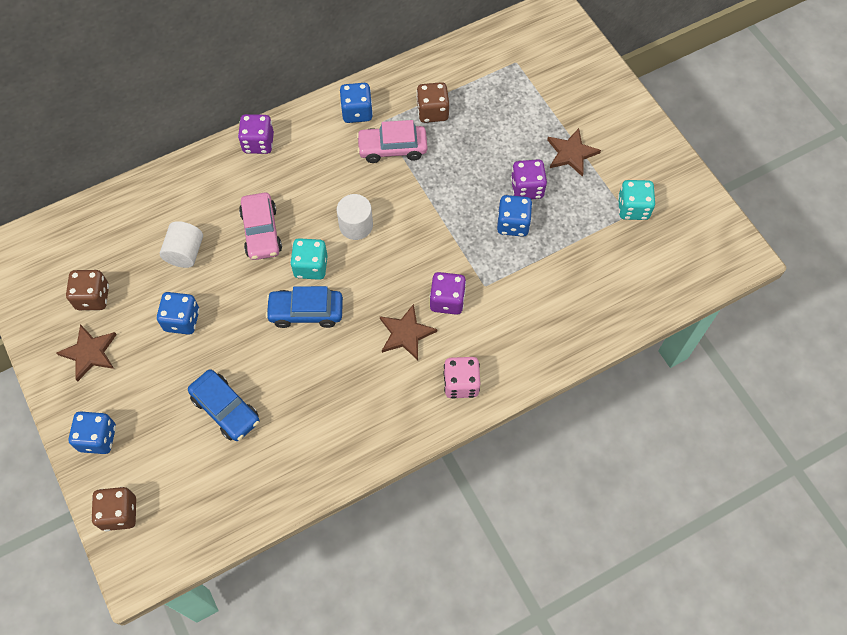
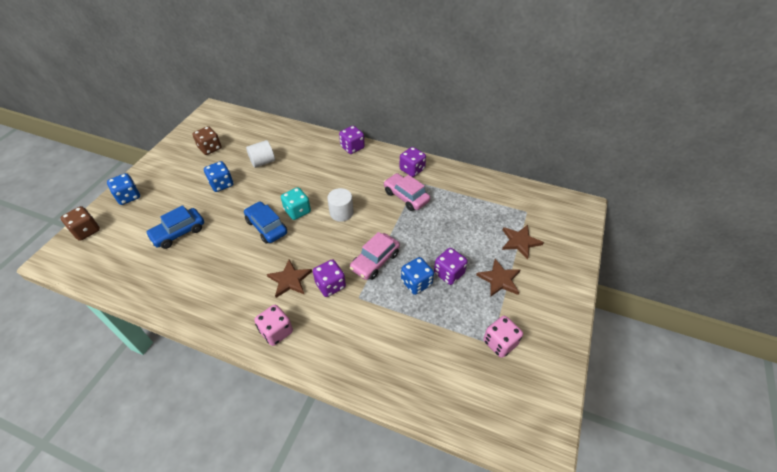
camera: 50 degrees right, 15 degrees down
brown star [56,324,117,382] -> brown star moved to [502,225,544,260]
blue car [188,369,260,441] -> blue car turned 45 degrees clockwise [146,205,204,249]
pink car [239,193,282,260] -> pink car moved to [350,232,400,280]
blue dice [340,83,373,123] -> purple dice [400,147,426,177]
brown dice [417,82,449,123] -> none
turquoise dice [618,180,655,220] -> pink dice [483,316,523,358]

